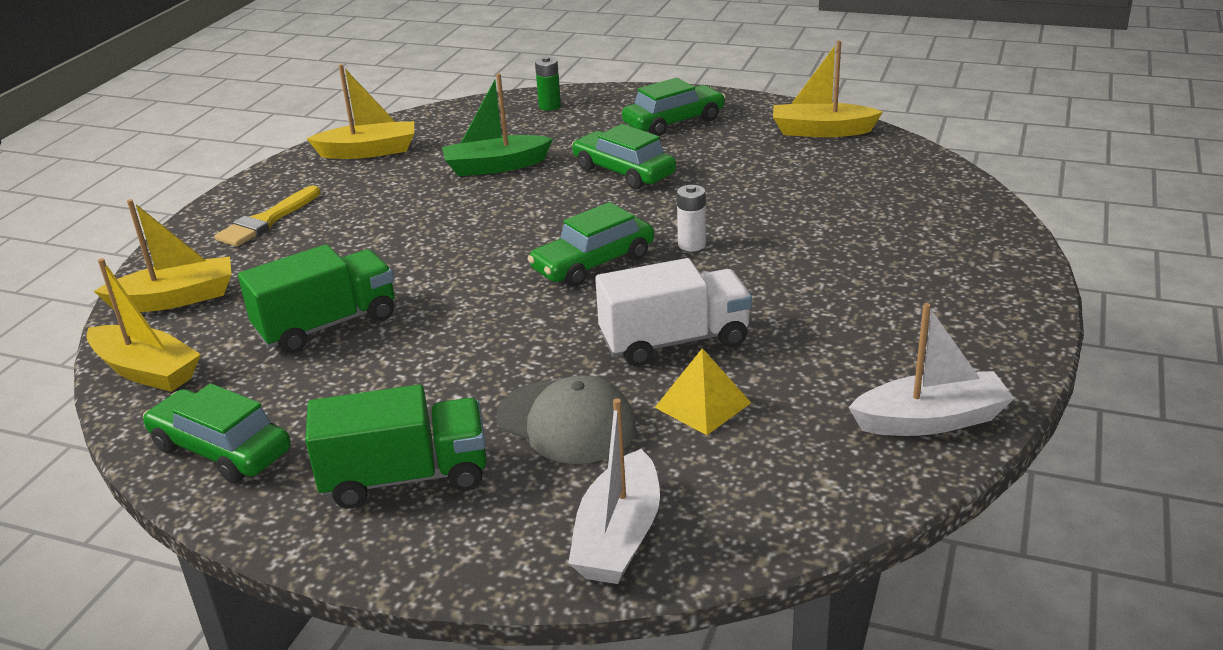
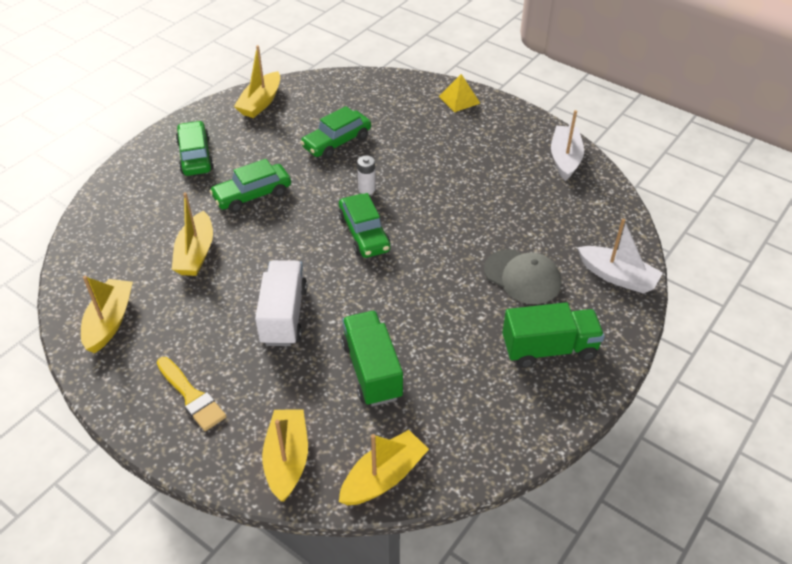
camera: 75 degrees left, 15 degrees up
green car [143,383,291,483] -> green car moved to [300,106,371,159]
green truck [305,384,487,508] -> green truck turned 75 degrees clockwise [502,302,605,368]
green boat [442,73,553,176] -> yellow boat [172,192,213,276]
grey cap [497,375,636,464] -> grey cap turned 75 degrees clockwise [484,249,561,304]
green battery [535,56,561,111] -> none
white truck [595,258,752,366] -> white truck moved to [255,260,307,346]
yellow pyramid [654,348,751,435] -> yellow pyramid moved to [439,74,480,112]

